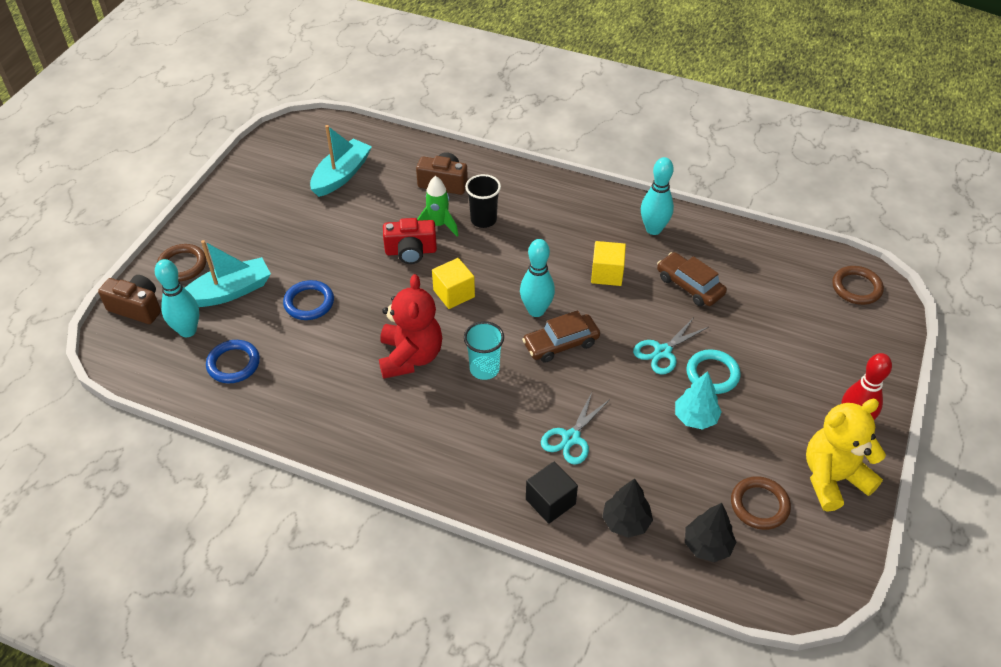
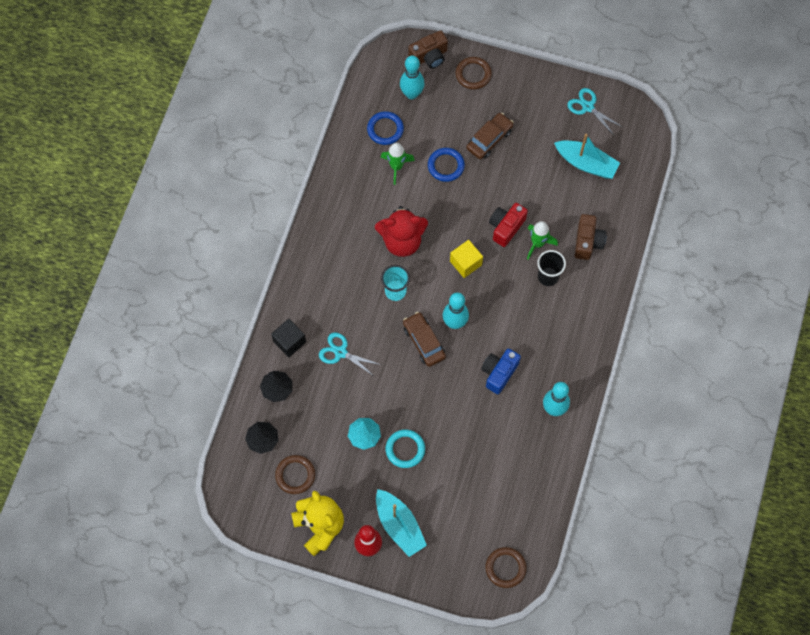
camera: 85 degrees right, 20 degrees up
brown camera [98,275,161,324] -> brown camera turned 45 degrees clockwise [408,30,448,69]
turquoise boat [185,240,271,307] -> turquoise boat moved to [376,489,427,557]
red camera [383,218,437,264] -> red camera turned 45 degrees clockwise [489,203,528,247]
yellow cube [591,241,626,286] -> blue camera [481,349,521,394]
turquoise scissors [633,317,709,374] -> turquoise scissors moved to [567,88,622,134]
brown car [657,252,727,306] -> brown car moved to [466,113,514,159]
none -> green rocket [381,143,415,185]

